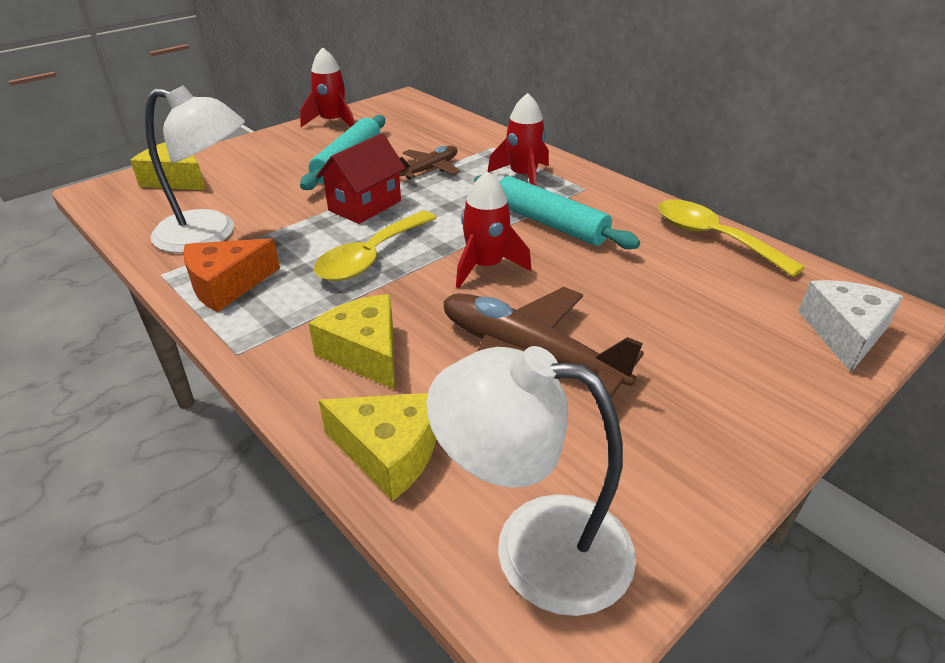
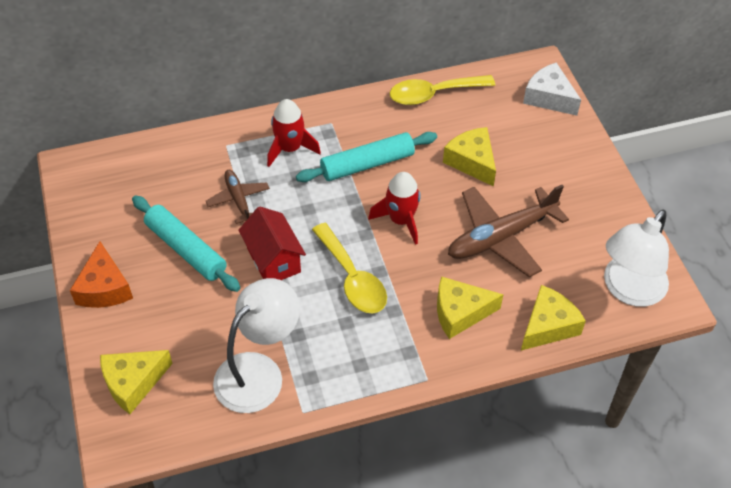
camera: 65 degrees left, 15 degrees up
orange cheese [183,238,280,312] -> orange cheese moved to [70,241,133,308]
red rocket [300,47,354,127] -> none
none -> yellow cheese [443,127,496,187]

